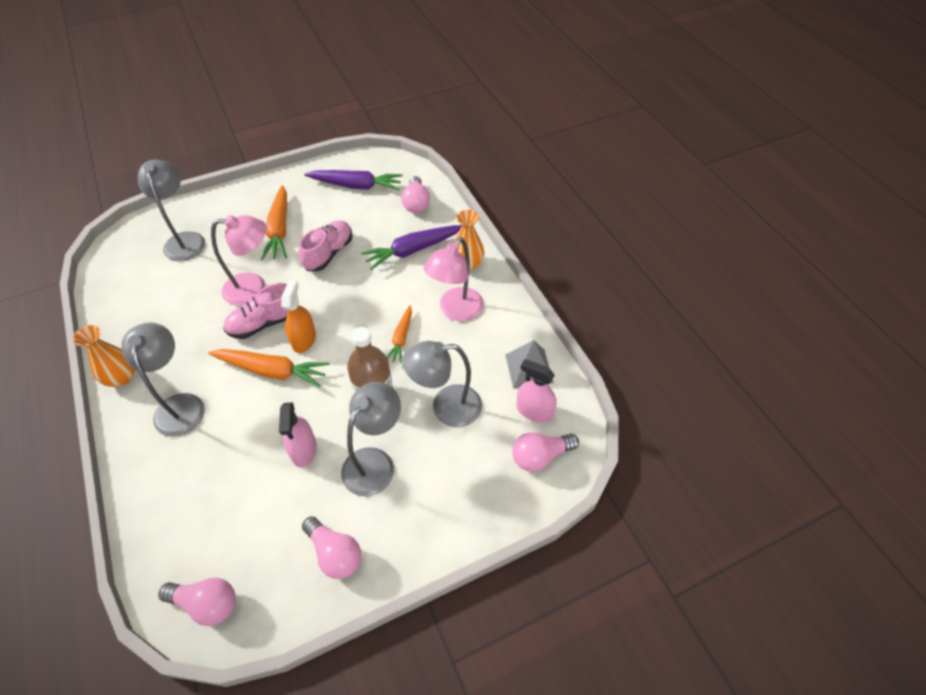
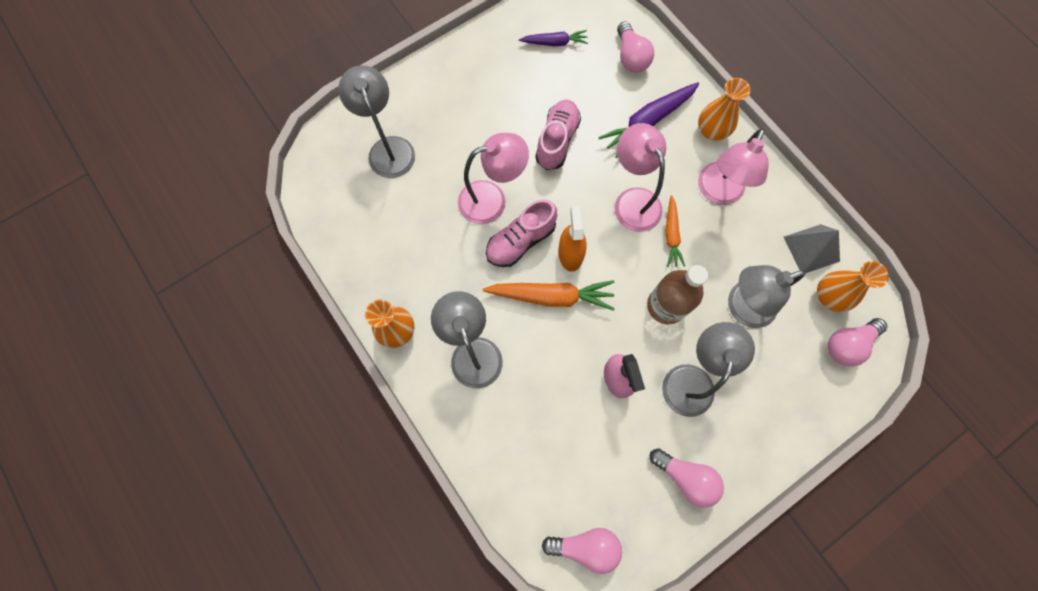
camera: 10 degrees left, 20 degrees up
orange carrot [261,185,287,260] -> none
purple carrot [304,170,403,191] -> purple carrot [519,30,588,46], size x0.60
pink spray bottle [517,359,557,423] -> orange vase [817,261,889,312]
none -> pink lamp [615,123,666,232]

